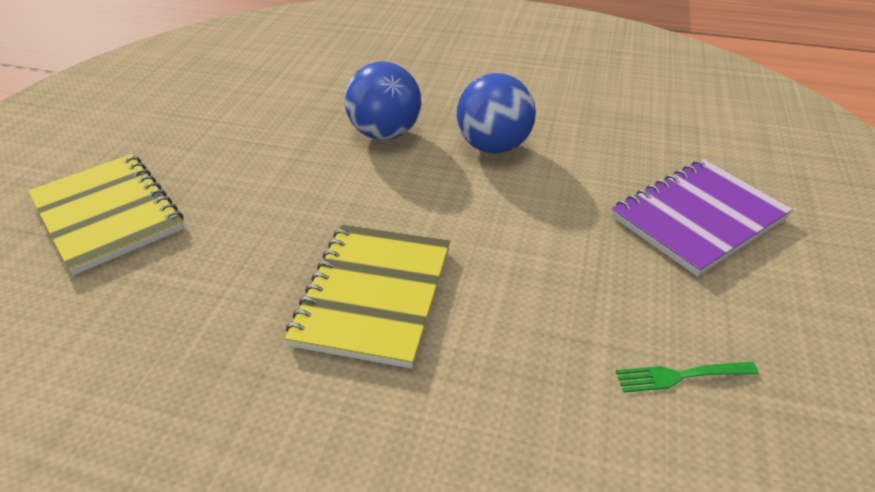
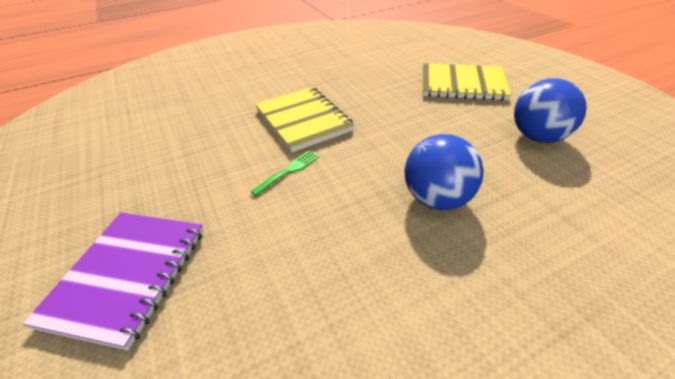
camera: 140 degrees right, 0 degrees up
blue ball [457,73,536,154] -> blue ball moved to [514,78,587,143]
green fork [616,362,759,393] -> green fork moved to [251,151,319,196]

